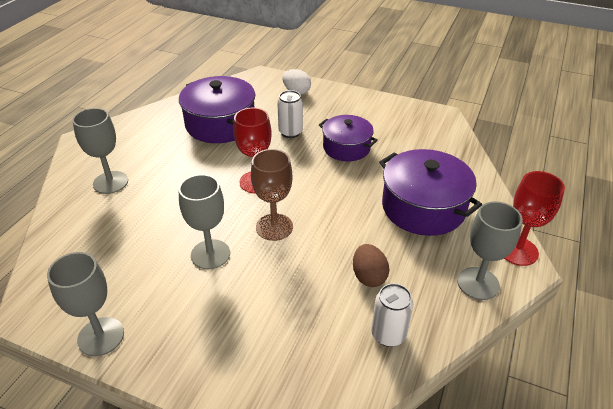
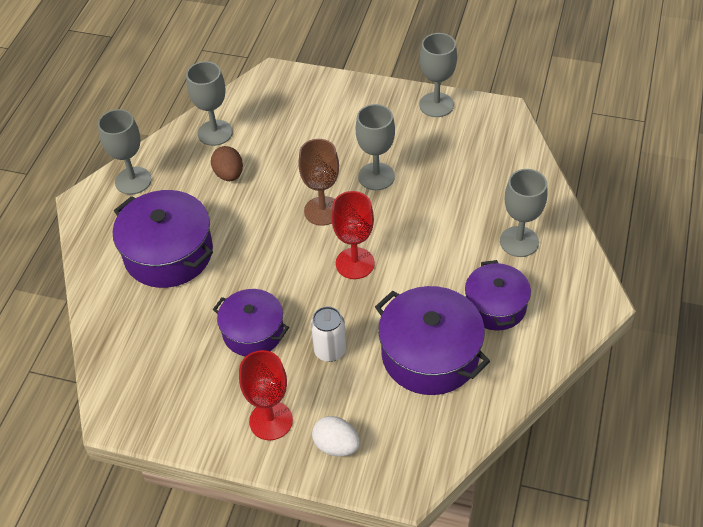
camera: 175 degrees right, 10 degrees up
white can [371,283,413,347] -> grey goblet [186,61,233,146]
red goblet [504,171,565,266] -> red goblet moved to [239,350,293,440]
none -> purple pot [465,260,531,331]

